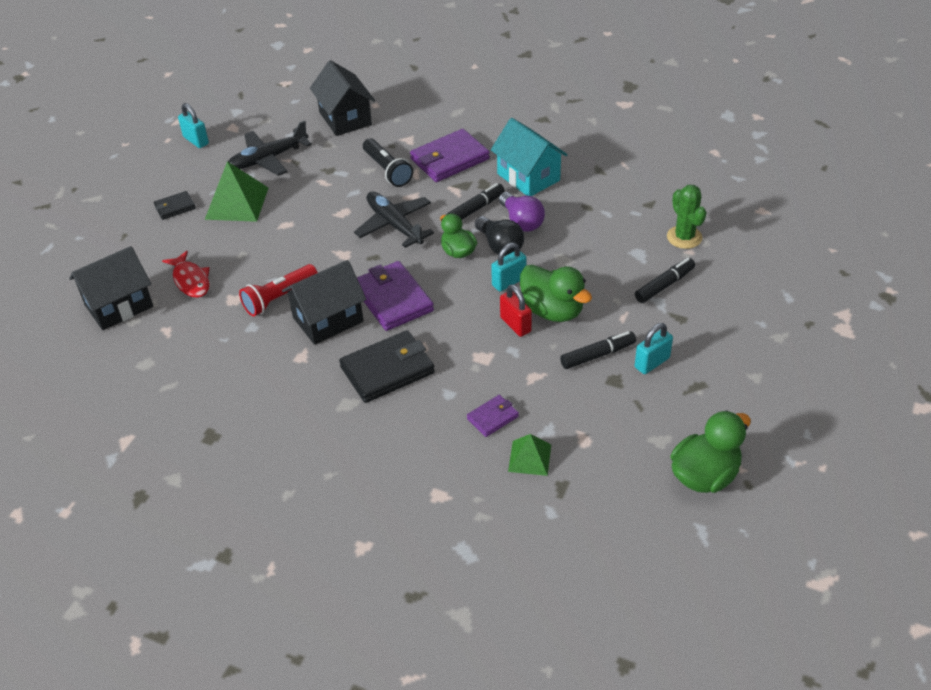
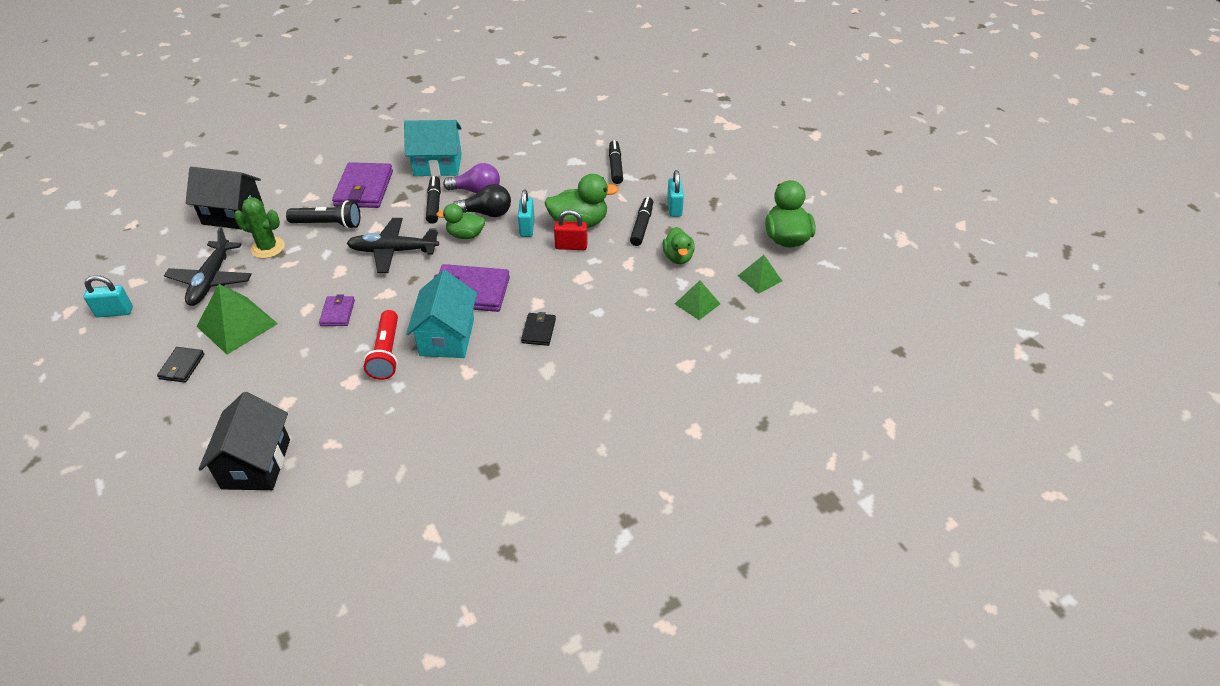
camera: 55 degrees left, 0 degrees up
red fish [162,250,209,298] -> none
black house [282,260,366,345] -> turquoise house [406,270,477,358]
black wallet [339,330,435,403] -> black wallet [521,312,556,346], size x0.52
purple wallet [467,395,519,437] -> purple wallet moved to [319,295,355,326]
green cactus [667,185,707,249] -> green cactus moved to [234,197,285,259]
none -> green duck [662,227,695,264]
none -> green pyramid [738,255,782,294]

